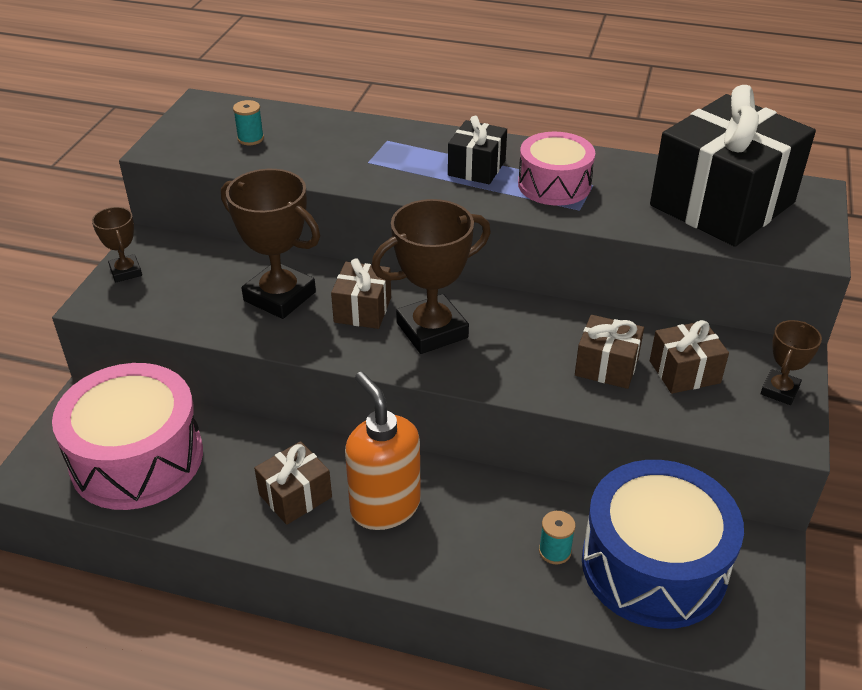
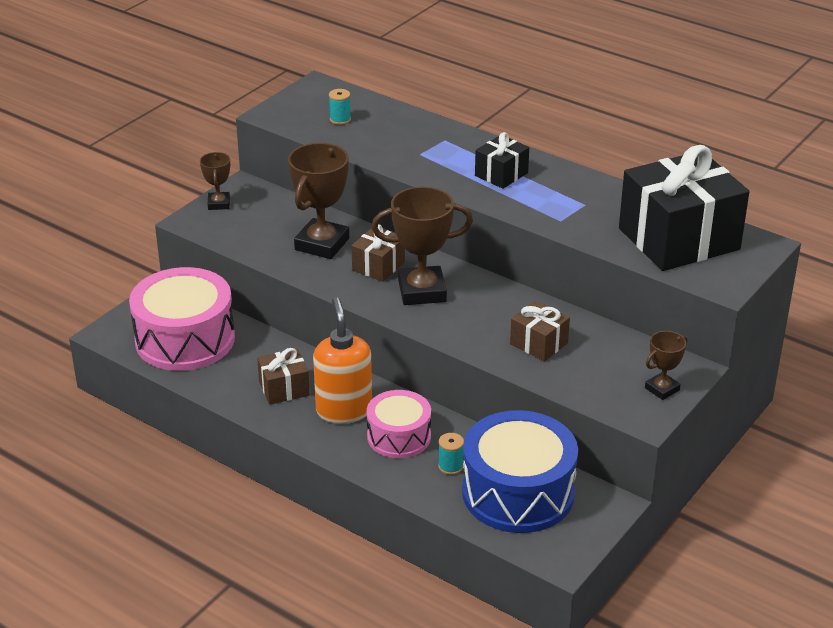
camera: 20 degrees right, 5 degrees down
brown trophy [221,169,320,319] -> brown trophy turned 60 degrees clockwise [288,143,349,259]
pink drum [518,132,595,206] -> pink drum moved to [367,390,431,458]
brown gift [650,320,729,394] -> none

